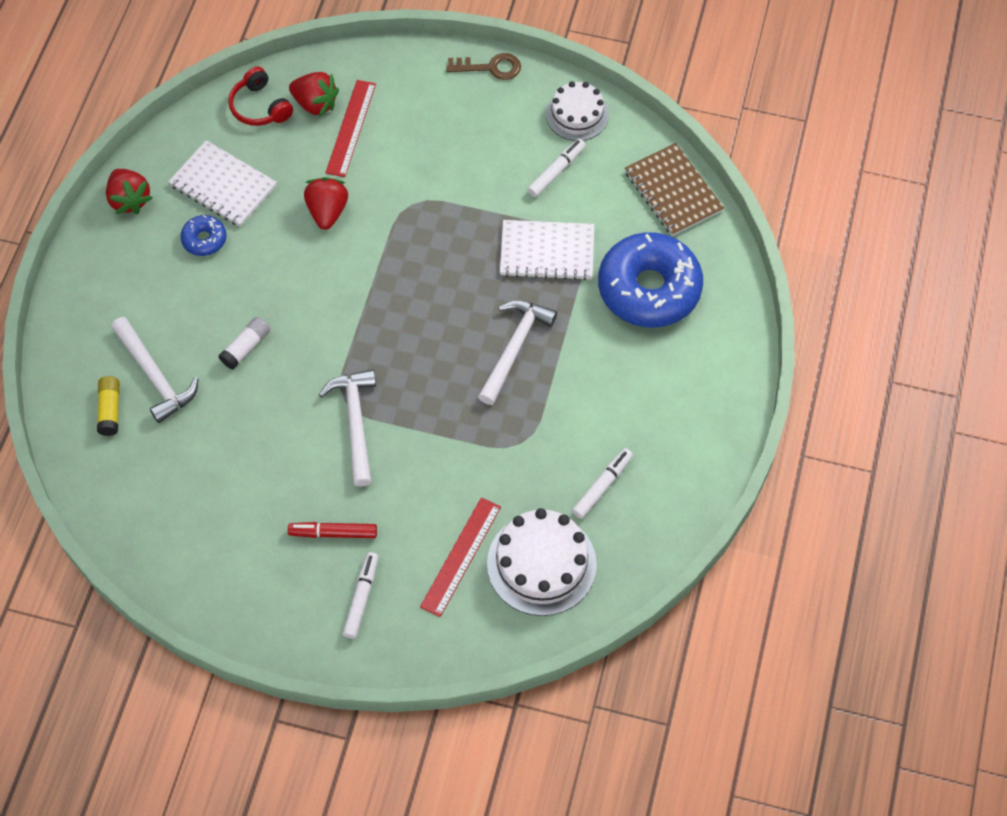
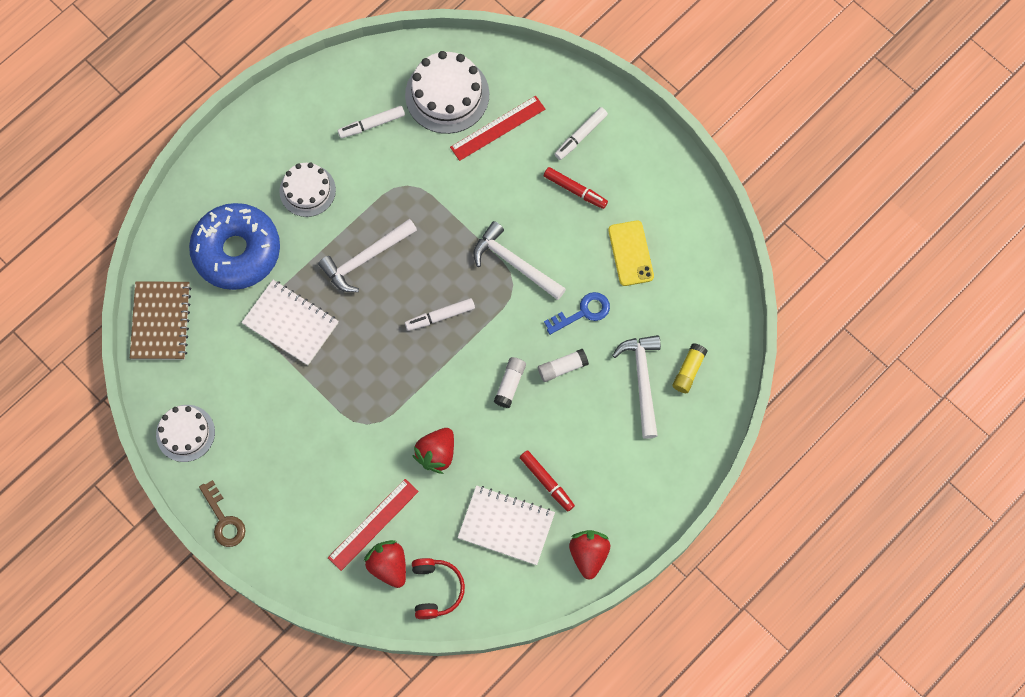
camera: 150 degrees left, 10 degrees up
white notebook [168,140,277,227] -> white notebook turned 45 degrees counterclockwise [458,485,555,565]
blue donut [180,215,227,256] -> red marker [520,450,575,511]
white hammer [319,370,376,487] -> white hammer turned 105 degrees clockwise [473,221,566,300]
brown key [446,53,521,80] -> brown key turned 150 degrees counterclockwise [199,480,246,547]
white marker [527,139,585,197] -> white marker moved to [405,298,475,331]
none -> white cake [279,162,336,217]
none -> white glue stick [494,357,526,408]
none -> blue key [544,292,610,335]
none -> yellow phone [608,220,654,286]

